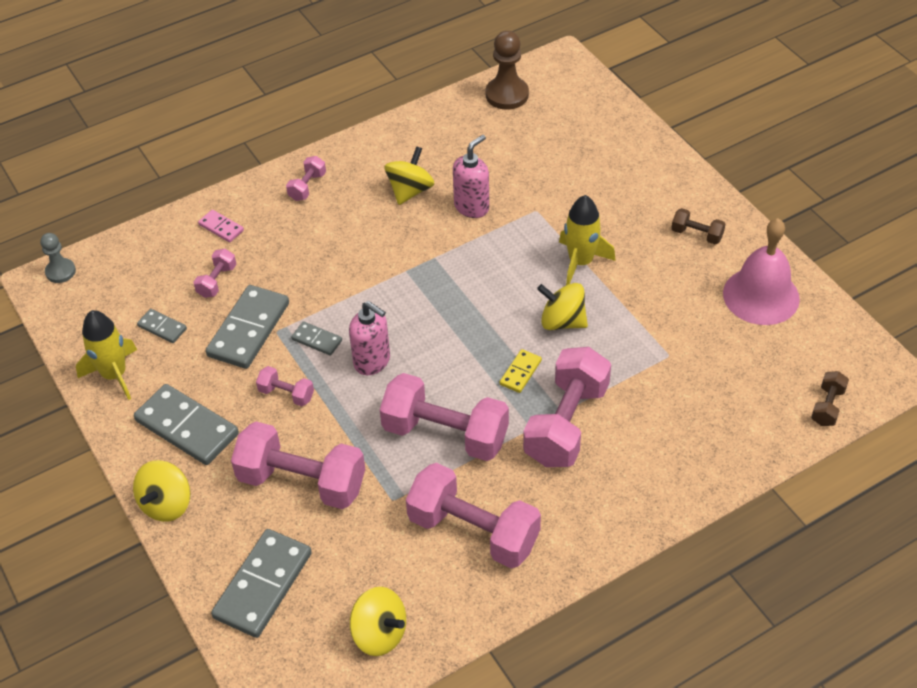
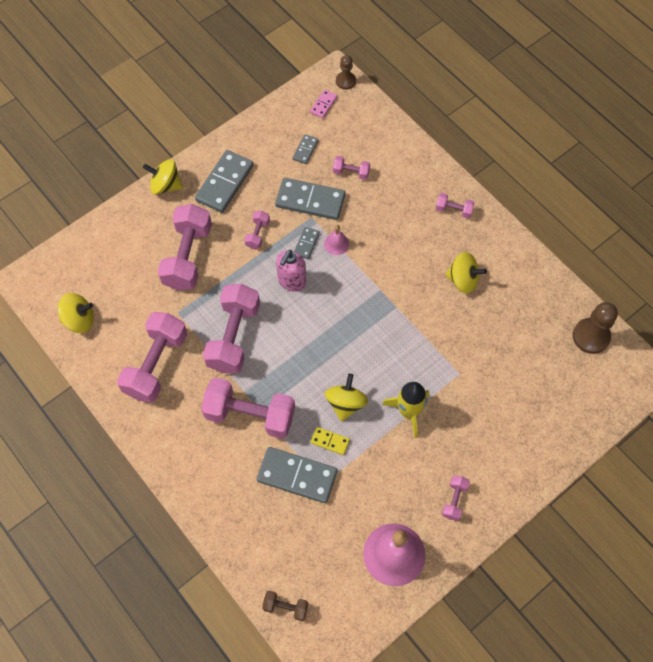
camera: 80 degrees right, 15 degrees up
grey pawn [40,233,76,283] -> brown pawn [336,55,356,90]
yellow rocket [76,310,137,400] -> none
pink domino [198,210,244,242] -> pink domino moved to [310,90,337,118]
grey domino [211,529,312,638] -> grey domino moved to [257,447,337,503]
yellow spinning top [350,587,406,656] -> yellow spinning top turned 120 degrees counterclockwise [58,293,94,333]
pink soap dispenser [453,134,489,218] -> none
yellow domino [500,349,542,393] -> yellow domino moved to [311,427,350,455]
brown dumbbell [671,208,725,244] -> pink dumbbell [442,475,470,521]
none -> pink bell [324,225,349,255]

